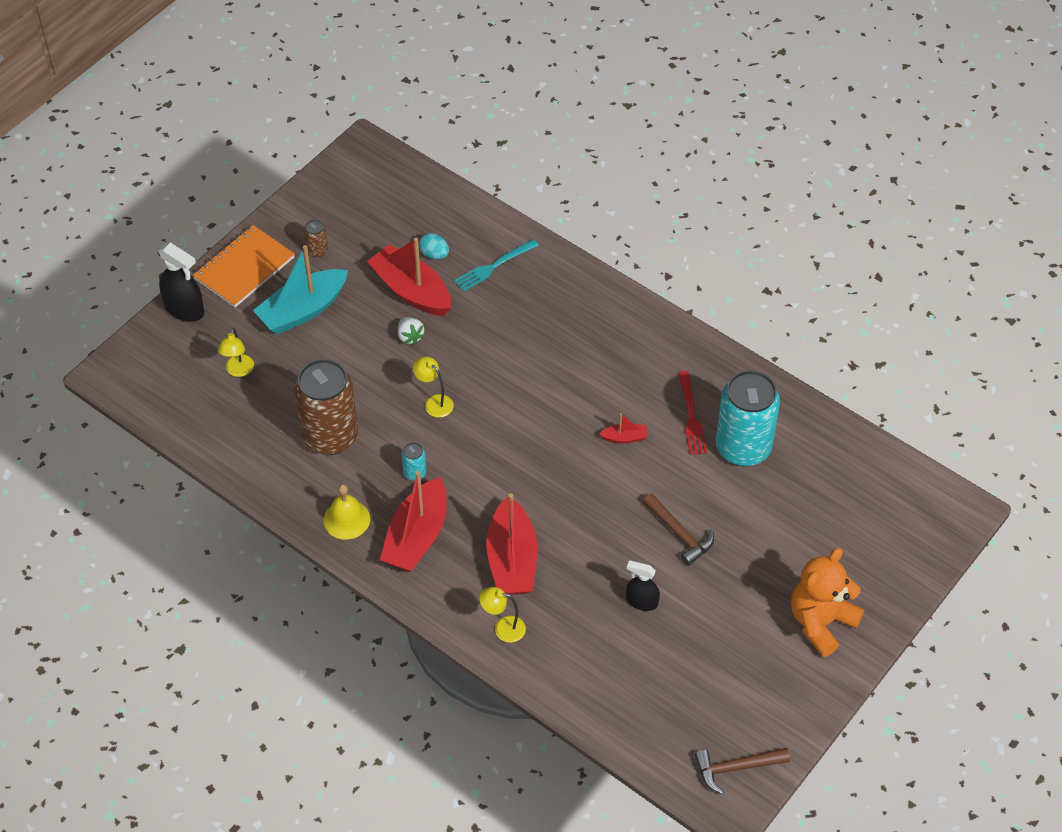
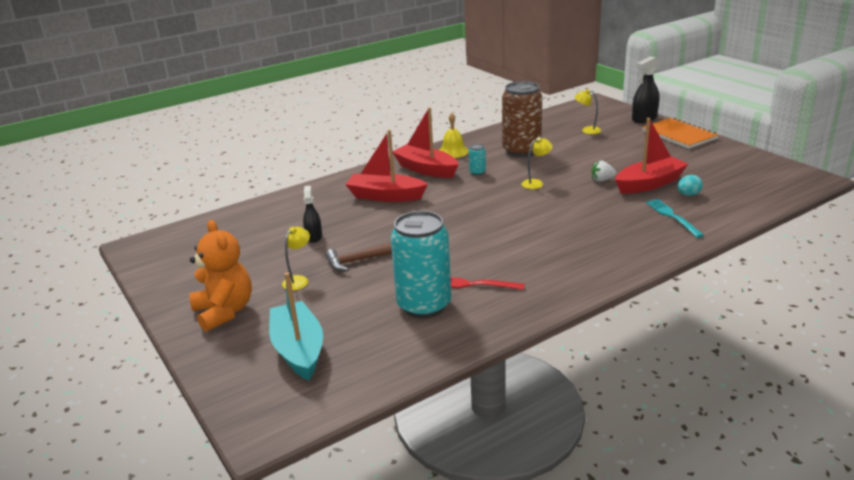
camera: 110 degrees right, 25 degrees down
turquoise boat [253,245,348,334] -> turquoise boat moved to [269,272,323,380]
brown can [304,219,328,257] -> none
yellow lamp [479,587,526,643] -> yellow lamp moved to [282,227,310,290]
red boat [599,413,648,444] -> none
black spray bottle [626,560,660,611] -> black spray bottle turned 45 degrees counterclockwise [303,185,322,243]
brown hammer [694,748,790,794] -> none

